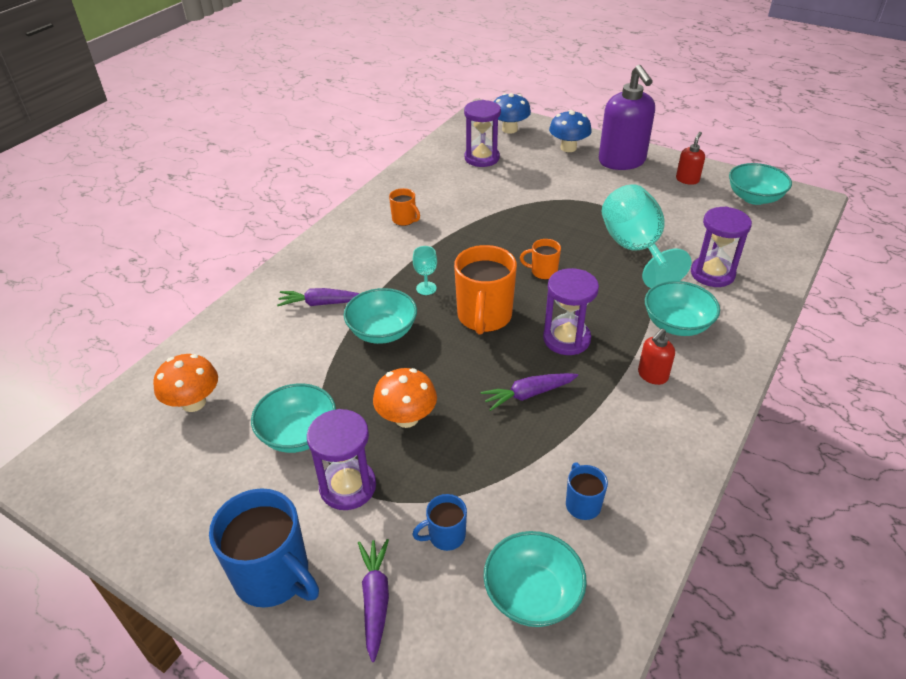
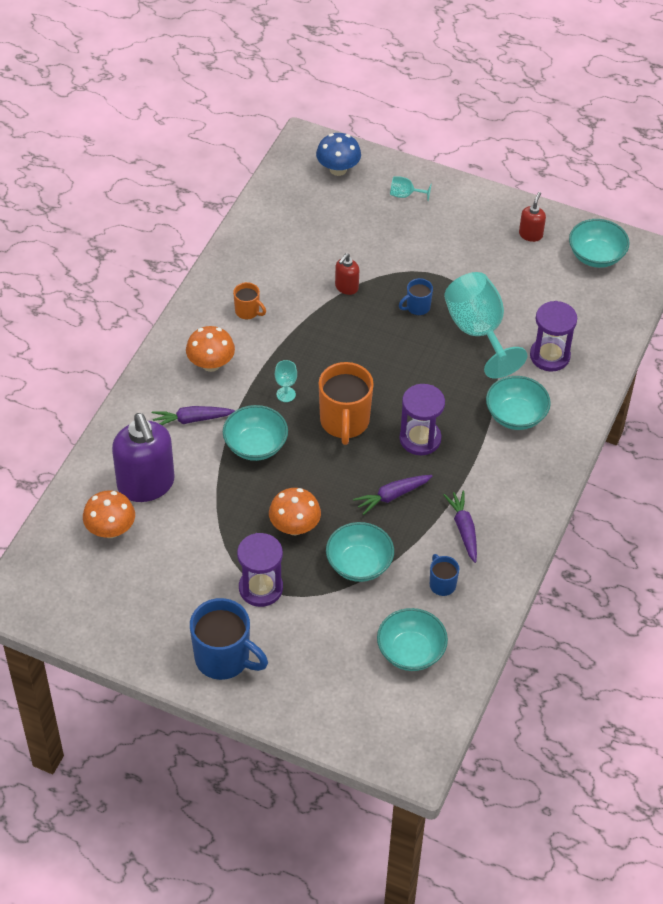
camera: 10 degrees left, 10 degrees up
turquoise bowl [251,383,336,453] -> turquoise bowl moved to [326,522,394,582]
purple carrot [358,539,389,662] -> purple carrot moved to [443,490,477,563]
blue mug [412,494,467,551] -> blue mug moved to [399,278,433,315]
purple hourglass [464,100,501,167] -> none
orange mug [520,239,561,279] -> none
blue mushroom [549,110,592,152] -> turquoise goblet [390,176,432,201]
purple soap dispenser [599,65,655,170] -> purple soap dispenser moved to [112,413,175,502]
red soap dispenser [638,328,675,385] -> red soap dispenser moved to [335,253,359,295]
none -> orange mushroom [186,326,235,372]

